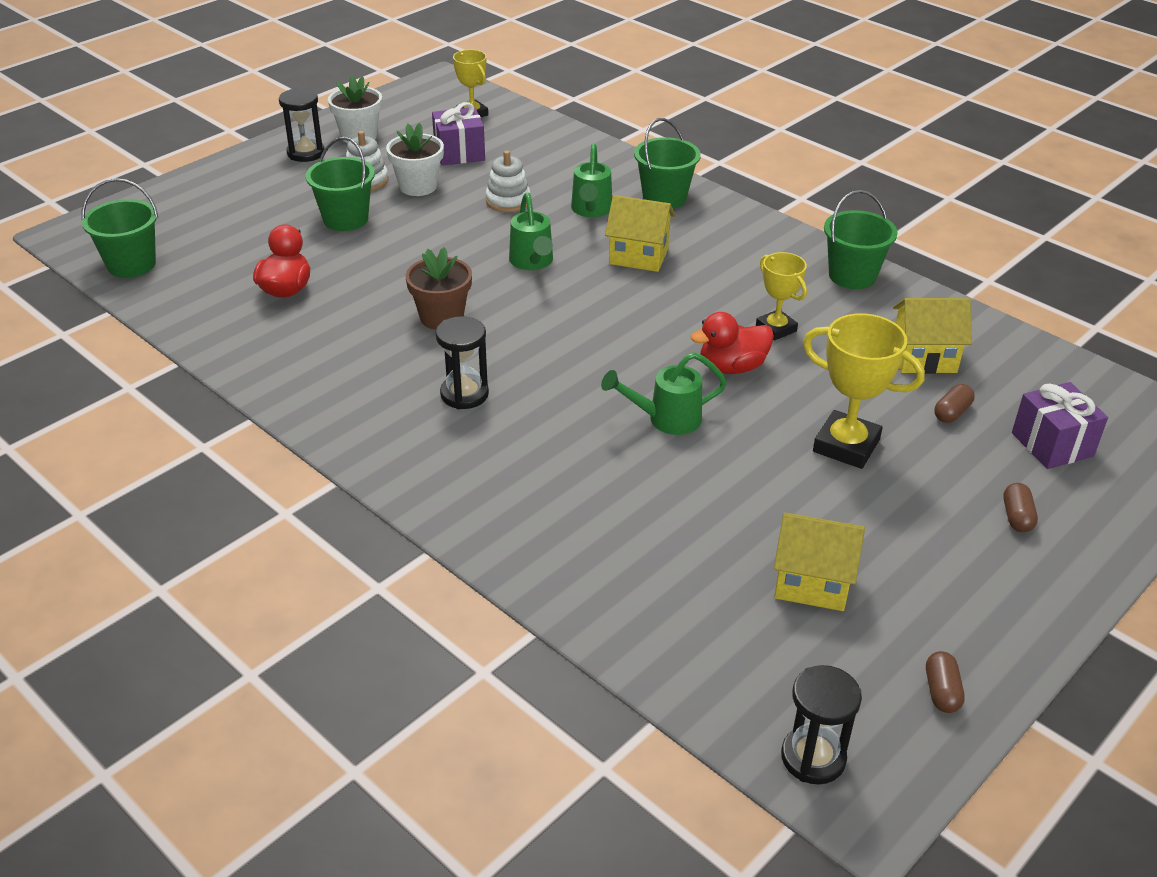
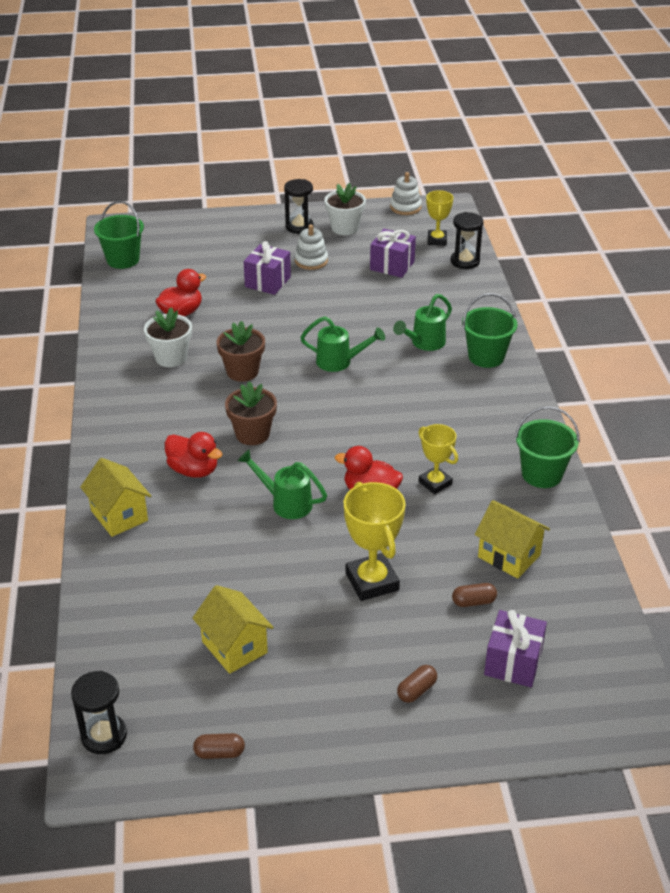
camera: 40 degrees right, 0 degrees up
green bucket [305,137,375,231] -> purple gift [244,241,291,295]
white flower pot [386,123,444,196] -> white flower pot moved to [144,307,192,367]
black hourglass [436,316,489,409] -> black hourglass moved to [451,212,484,269]
white stacking toy [485,151,531,212] -> white stacking toy moved to [390,172,422,215]
green watering can [509,193,553,270] -> green watering can turned 105 degrees counterclockwise [300,316,385,372]
yellow house [605,195,675,272] -> yellow house moved to [80,458,151,537]
yellow trophy [756,252,807,341] -> yellow trophy turned 45 degrees counterclockwise [418,424,458,494]
brown capsule [926,651,965,713] -> brown capsule turned 45 degrees clockwise [193,733,245,759]
none -> red duck [165,432,223,478]
none -> brown flower pot [225,381,277,445]

